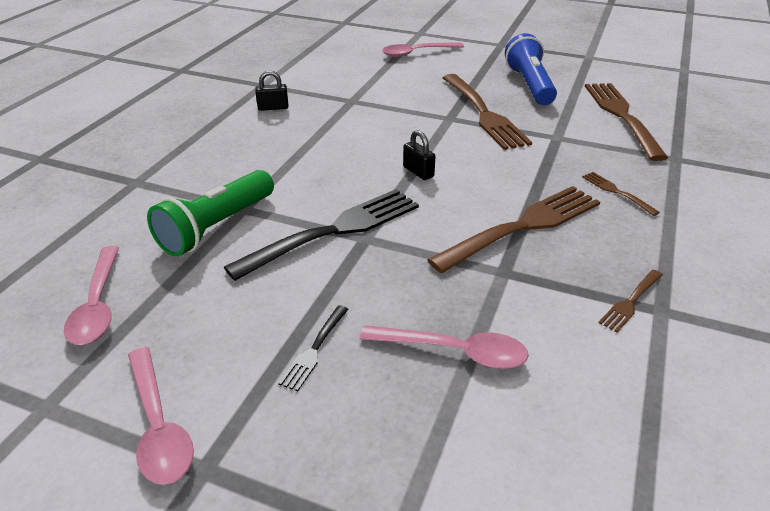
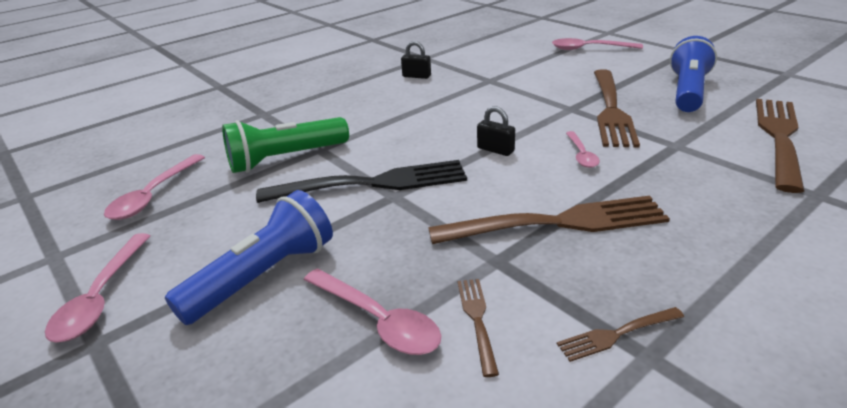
camera: 30 degrees right, 5 degrees down
black fork [278,305,349,391] -> blue flashlight [165,190,333,325]
black padlock [403,130,435,180] -> black padlock turned 45 degrees counterclockwise [477,106,515,156]
brown fork [582,172,660,216] -> brown fork moved to [457,279,499,377]
none -> pink spoon [566,131,600,168]

